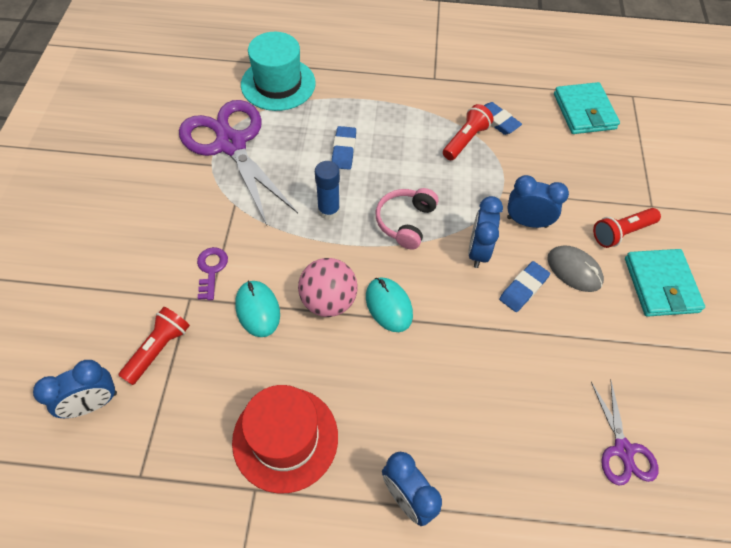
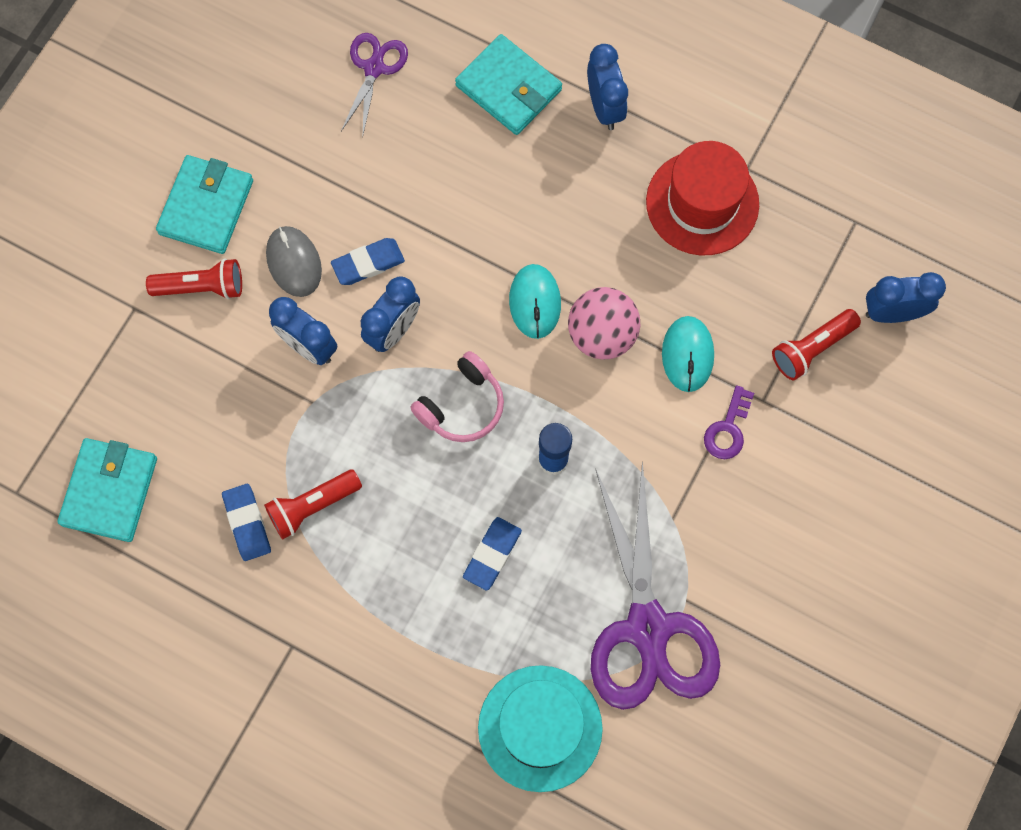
camera: 155 degrees left, 15 degrees up
none -> turquoise wallet [455,34,562,135]

